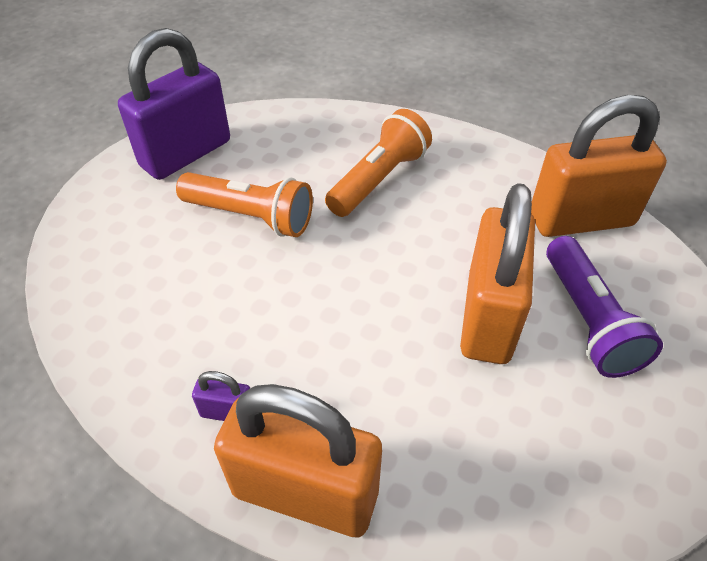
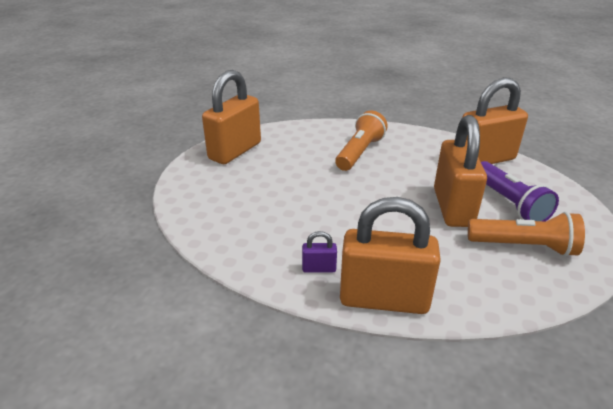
camera: 10 degrees left, 15 degrees down
purple padlock [118,28,230,180] -> orange padlock [202,70,261,164]
orange flashlight [176,172,313,237] -> orange flashlight moved to [468,212,585,257]

